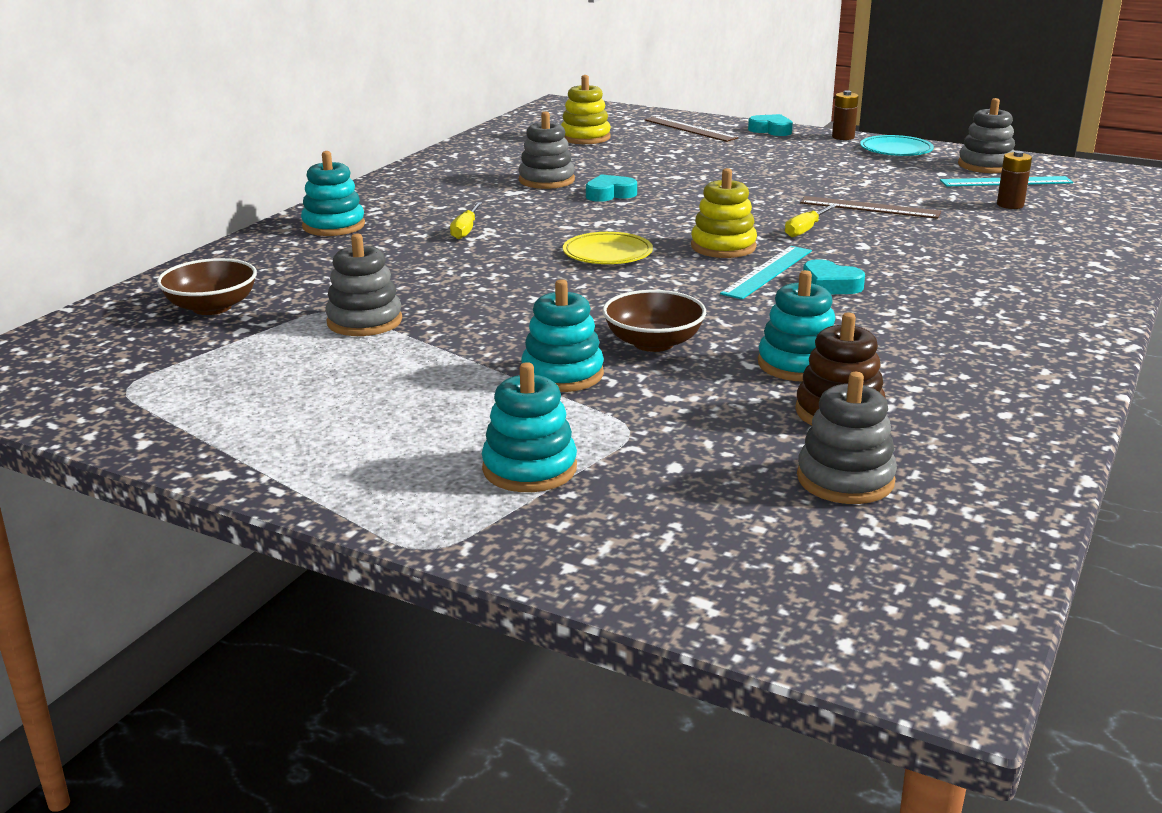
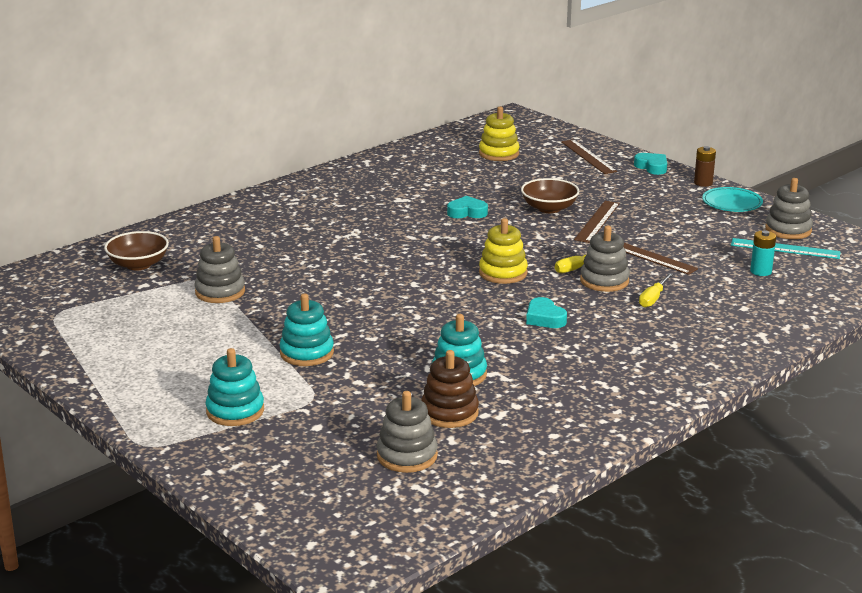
camera: 20 degrees right, 0 degrees up
turquoise stacking toy [301,151,365,236] -> none
yellow screwdriver [450,202,482,239] -> yellow screwdriver moved to [639,273,673,308]
grey stacking toy [519,111,575,189] -> grey stacking toy moved to [580,226,630,292]
yellow plate [563,232,653,264] -> none
brown bowl [602,290,706,352] -> brown bowl moved to [521,178,579,213]
turquoise ruler [720,246,812,300] -> none
brown battery [997,151,1032,209] -> turquoise battery [750,230,776,276]
none -> brown ruler [574,201,620,243]

